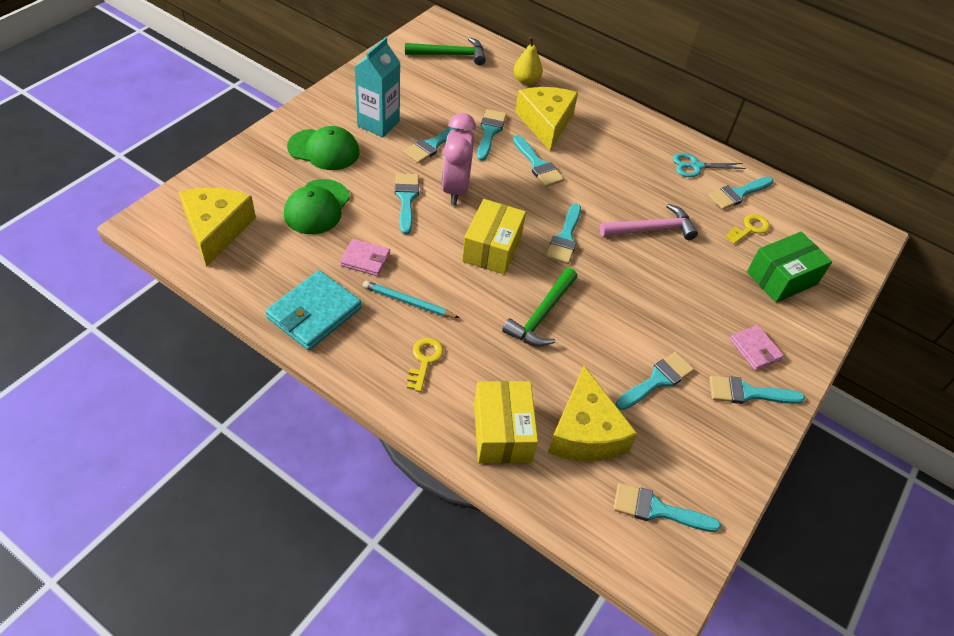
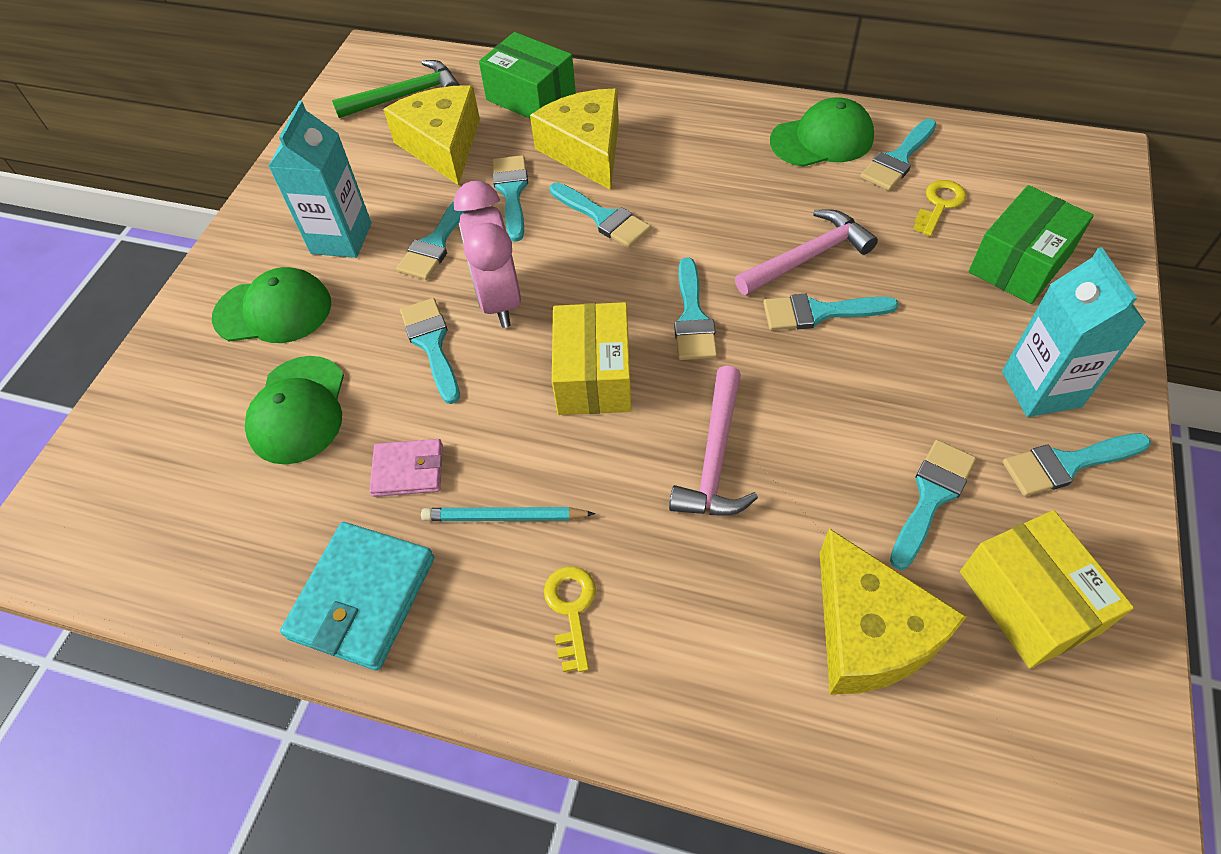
camera: 10 degrees left, 5 degrees up
yellow cheese [179,188,256,267] -> yellow cheese moved to [383,85,480,185]
yellow box [474,381,538,463] -> yellow box moved to [960,510,1134,668]
green hammer [502,268,577,347] -> pink hammer [669,366,758,516]
yellow pear [514,37,543,85] -> green box [479,32,576,119]
turquoise brush [613,483,721,532] -> turquoise brush moved to [763,294,899,330]
turquoise scissors [673,153,746,177] -> green cap [770,97,874,167]
pink wallet [730,325,784,371] -> turquoise carton [1002,247,1146,417]

